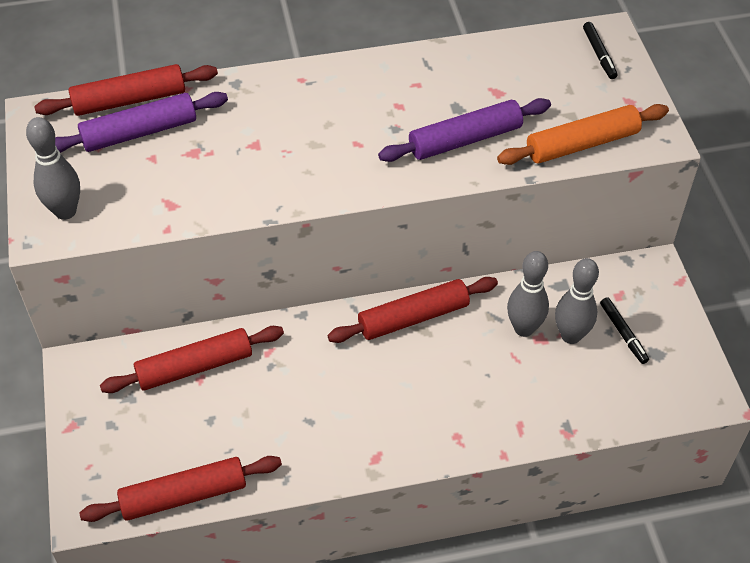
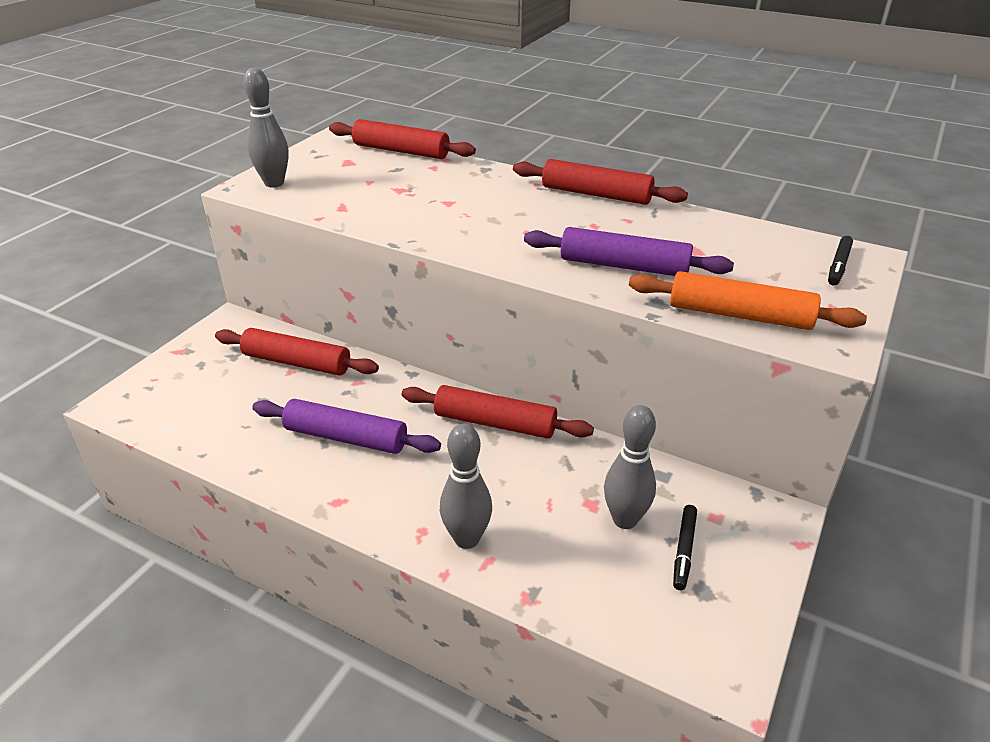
camera: 40 degrees right, 15 degrees down
purple rolling pin [55,92,228,153] -> purple rolling pin moved to [252,399,441,454]
red rolling pin [79,456,282,522] -> red rolling pin moved to [513,159,688,205]
grey bowling pin [507,251,549,337] -> grey bowling pin moved to [440,424,492,549]

